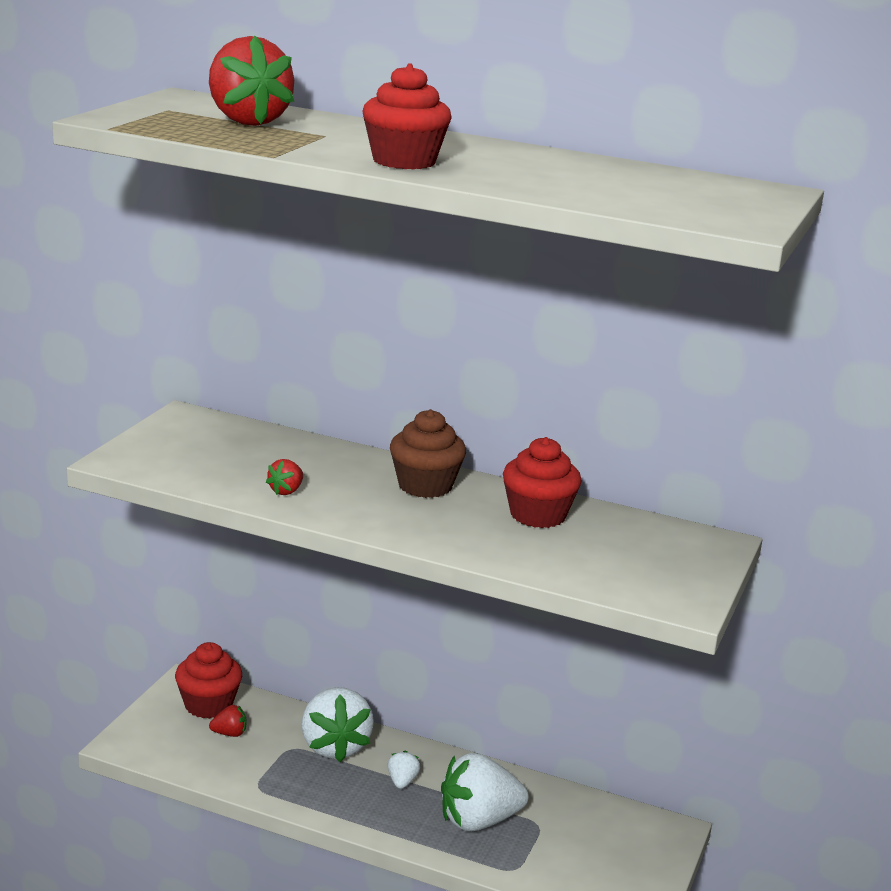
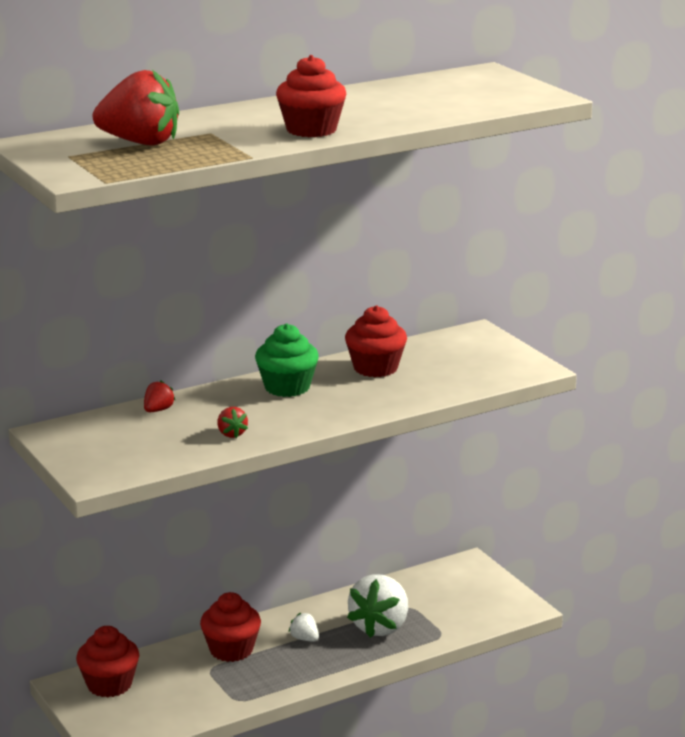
camera: 50 degrees left, 0 degrees up
red strawberry [209,705,247,737] -> red strawberry moved to [144,380,175,412]
white strawberry [301,687,374,762] -> red cupcake [200,592,261,662]
brown cupcake [390,409,466,498] -> green cupcake [255,324,319,397]

